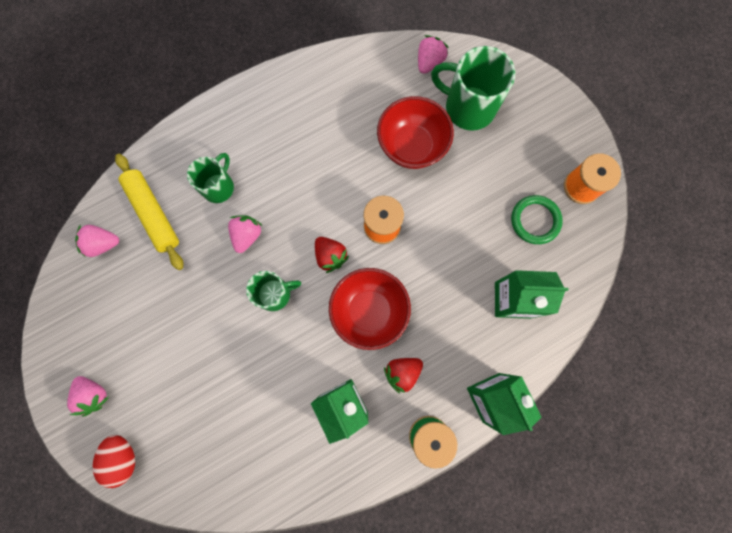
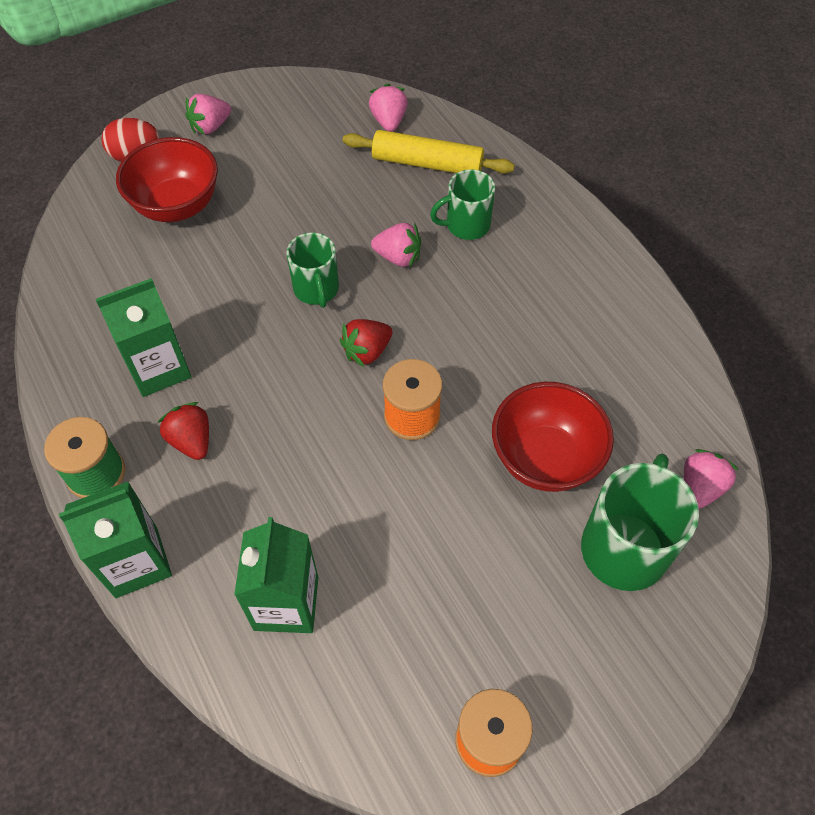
camera: 90 degrees right, 20 degrees down
yellow rolling pin [115,154,183,270] -> yellow rolling pin turned 45 degrees clockwise [343,130,515,174]
green mug [187,153,234,203] -> green mug turned 135 degrees clockwise [430,169,495,240]
red bowl [329,268,411,350] -> red bowl moved to [116,137,218,222]
pink strawberry [418,35,449,74] -> pink strawberry turned 90 degrees counterclockwise [684,449,739,509]
green ring [511,195,563,244] -> none

